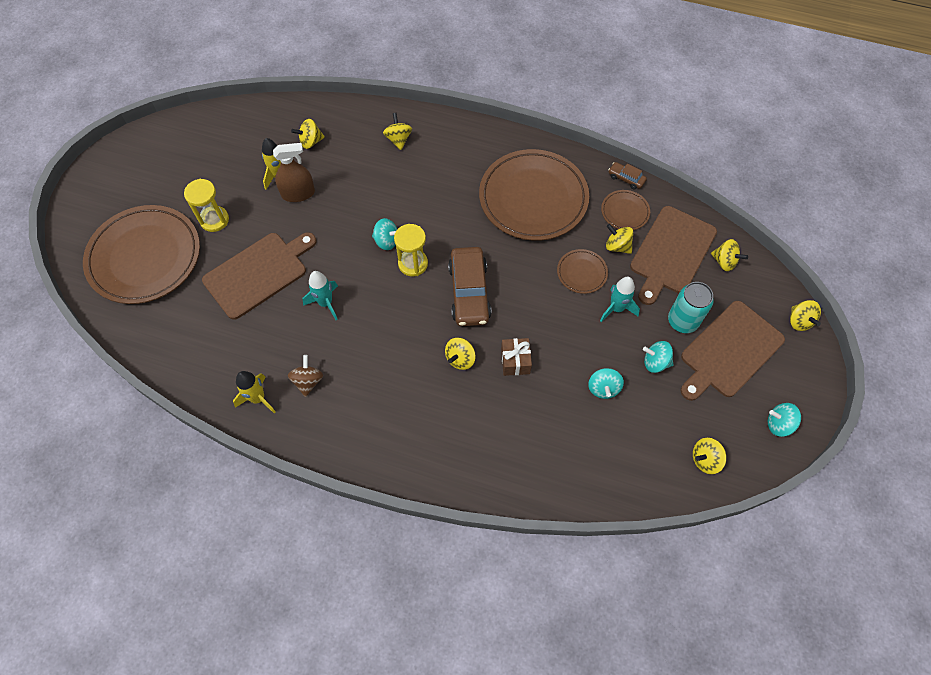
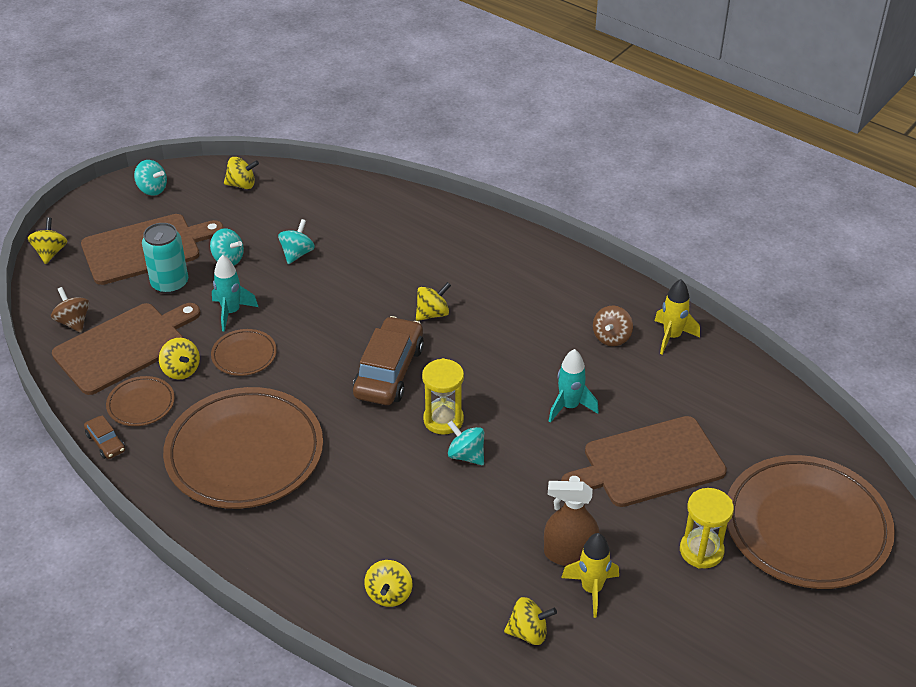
camera: 160 degrees left, 20 degrees down
brown gift [501,338,532,376] -> none
yellow spinning top [711,239,748,271] -> brown spinning top [51,287,89,333]

